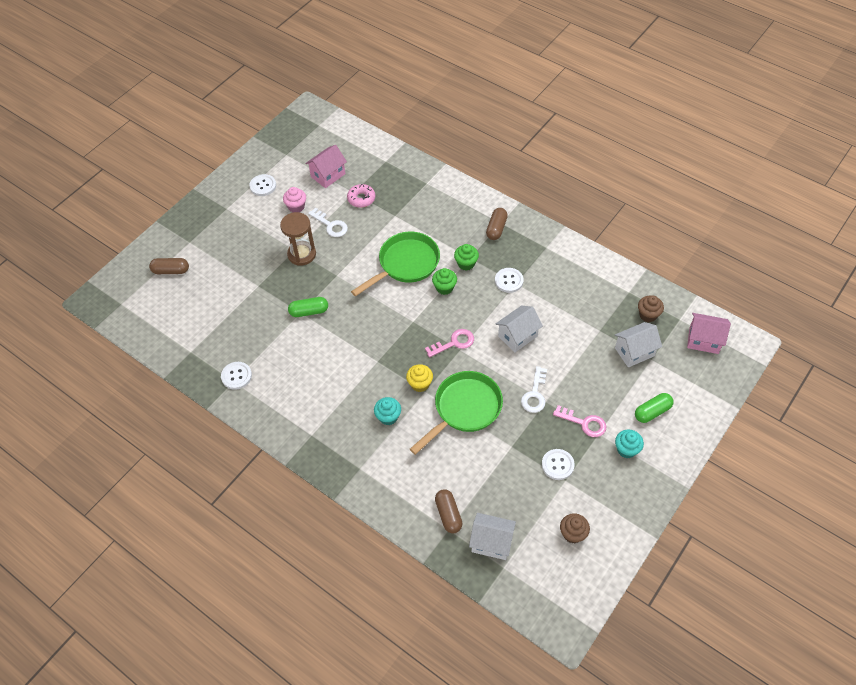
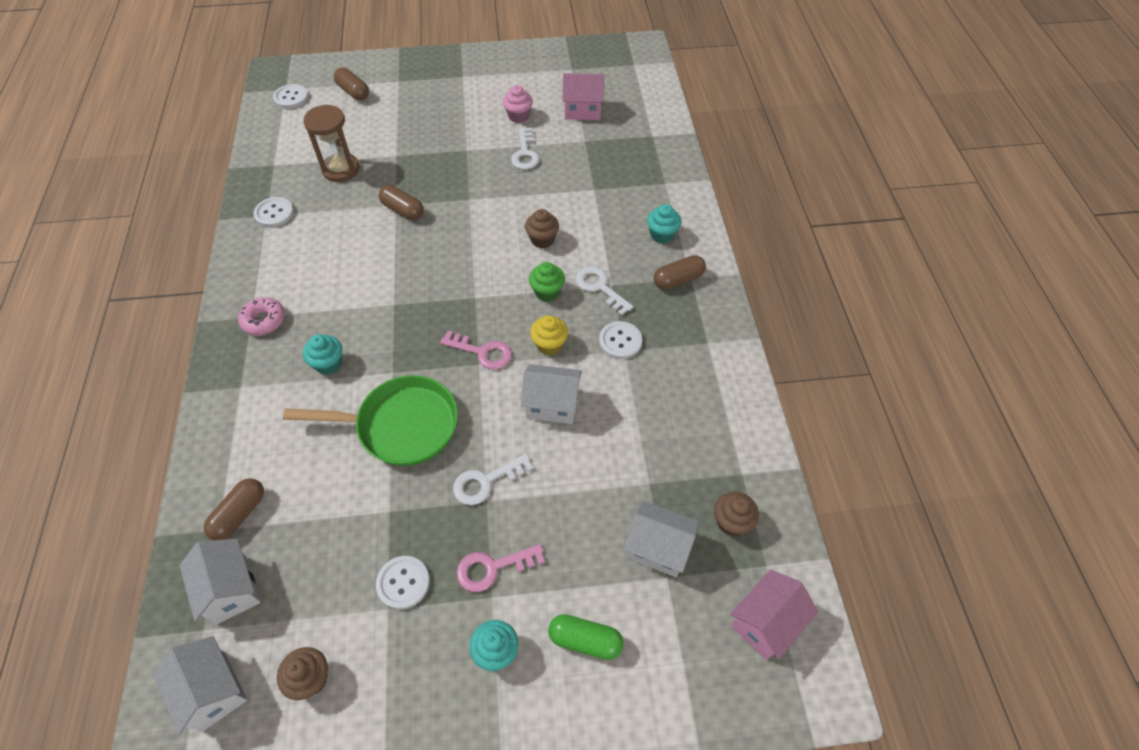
camera: 45 degrees right, 0 degrees up
white button [249,174,276,196] -> white button moved to [273,84,308,109]
brown hourglass [280,212,316,266] -> brown hourglass moved to [303,105,360,182]
green capsule [288,297,328,317] -> brown capsule [379,185,424,220]
pink donut [347,184,375,208] -> pink donut moved to [238,297,285,335]
green pan [351,231,440,296] -> brown cupcake [525,209,559,249]
yellow cupcake [406,364,433,392] -> yellow cupcake moved to [530,315,568,355]
green cupcake [454,244,479,271] -> white key [576,266,633,316]
pink key [553,405,607,437] -> pink key turned 90 degrees clockwise [456,544,545,592]
pink house [687,313,731,354] -> pink house turned 75 degrees clockwise [730,570,818,660]
none -> white house [153,636,247,735]
none -> turquoise cupcake [647,204,681,244]

